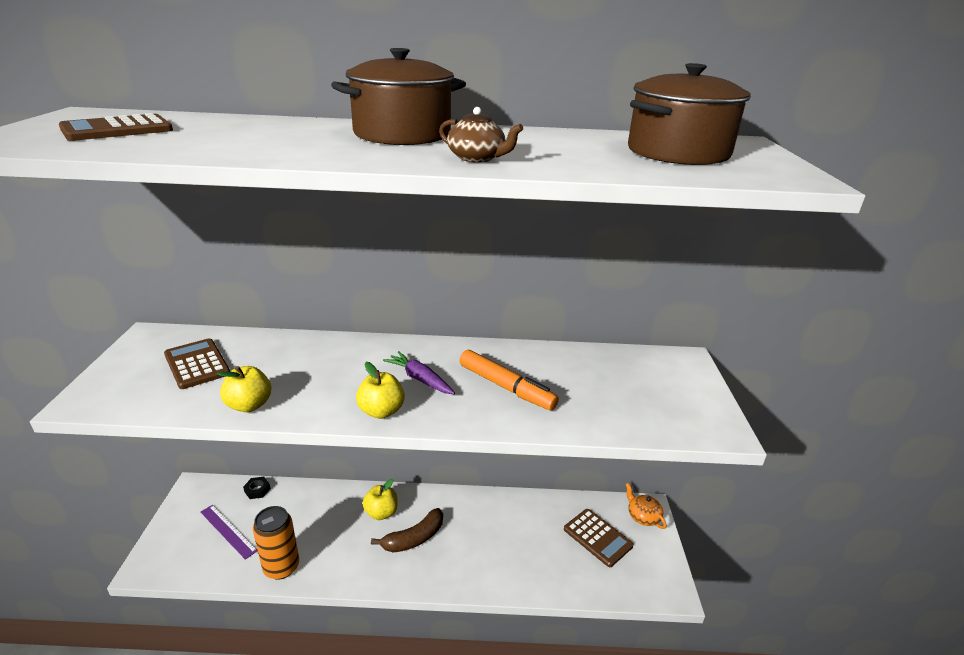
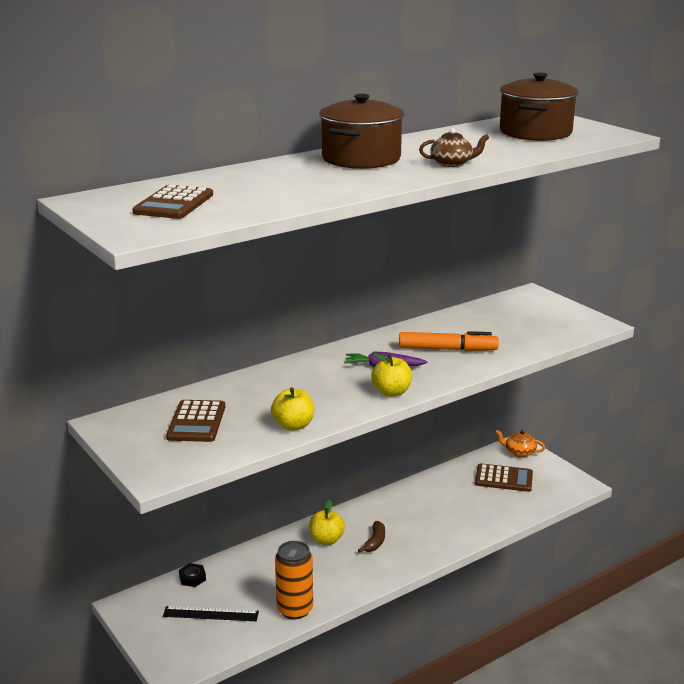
camera: 35 degrees left, 5 degrees down
brown calculator [164,338,230,389] -> brown calculator turned 105 degrees counterclockwise [166,400,225,442]
purple ruler [200,504,258,559] -> black ruler [163,606,259,621]
brown banana [371,508,443,553] -> brown banana [358,521,385,553], size x0.66

